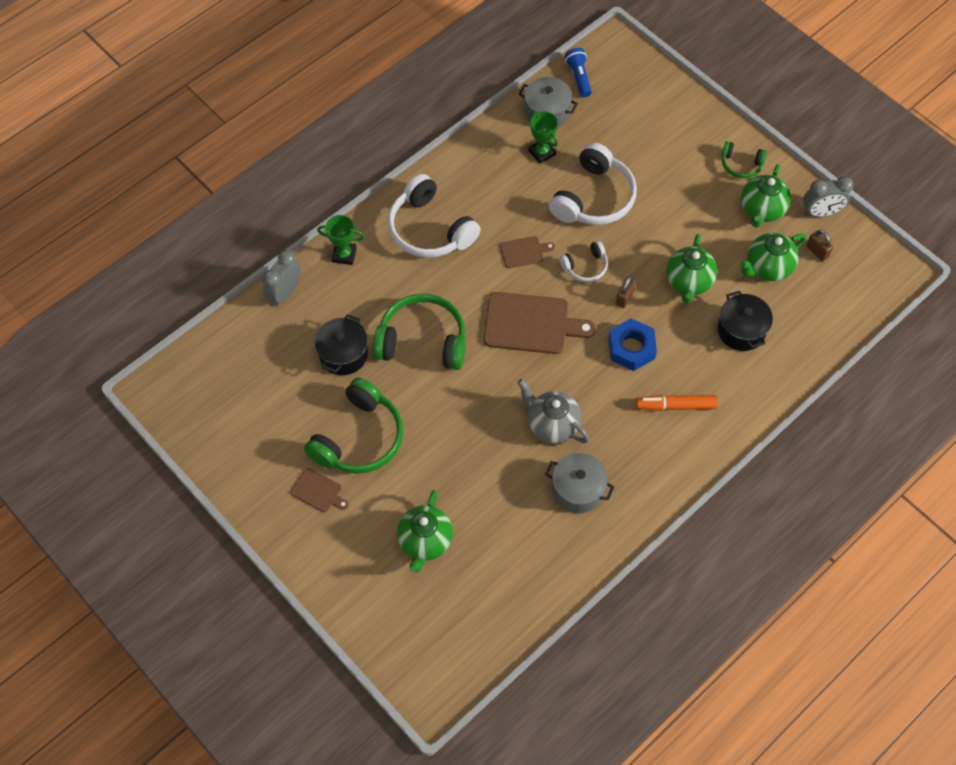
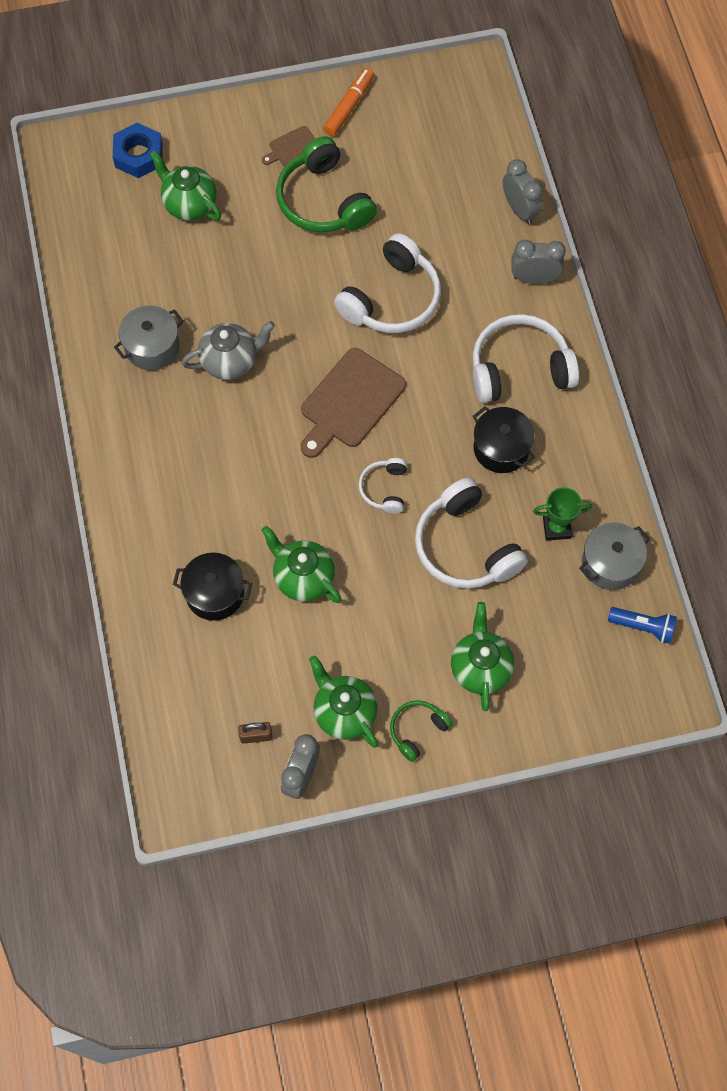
camera: 120 degrees right, 5 degrees up
black pot [315,314,368,375] -> black pot moved to [473,406,535,473]
green trophy [317,215,365,265] -> grey clock [511,240,566,284]
green headphones [373,294,466,370] -> white headphones [334,233,441,333]
brown cutting board [500,236,555,268] -> none
blue nut [609,318,657,371] -> blue nut moved to [113,123,163,178]
brown padlock [615,276,636,308] -> none
orange marker [636,395,718,411] -> orange marker moved to [323,68,374,136]
green teapot [740,233,806,281] -> green teapot moved to [451,602,514,711]

